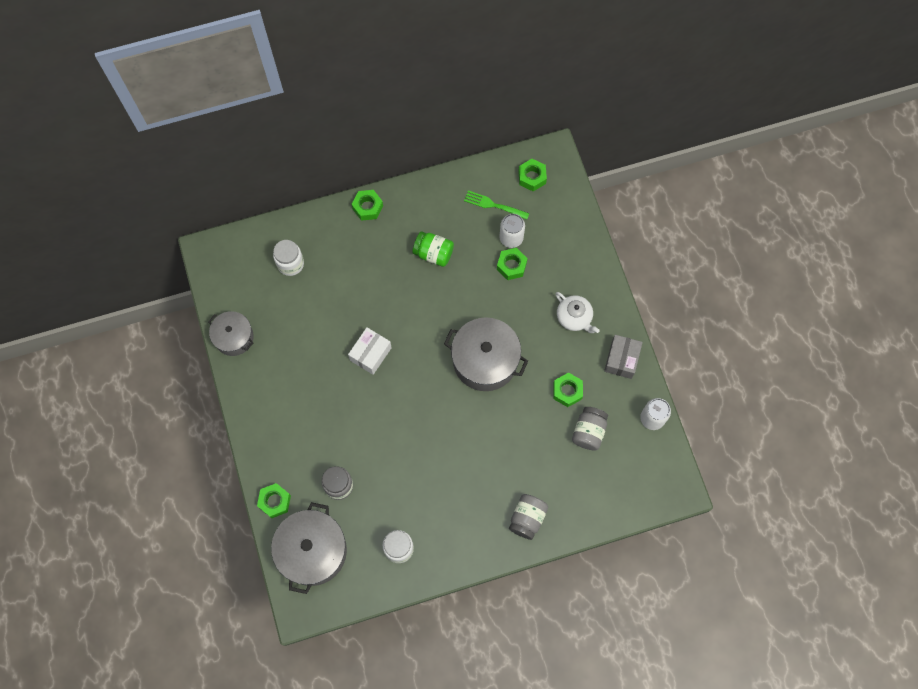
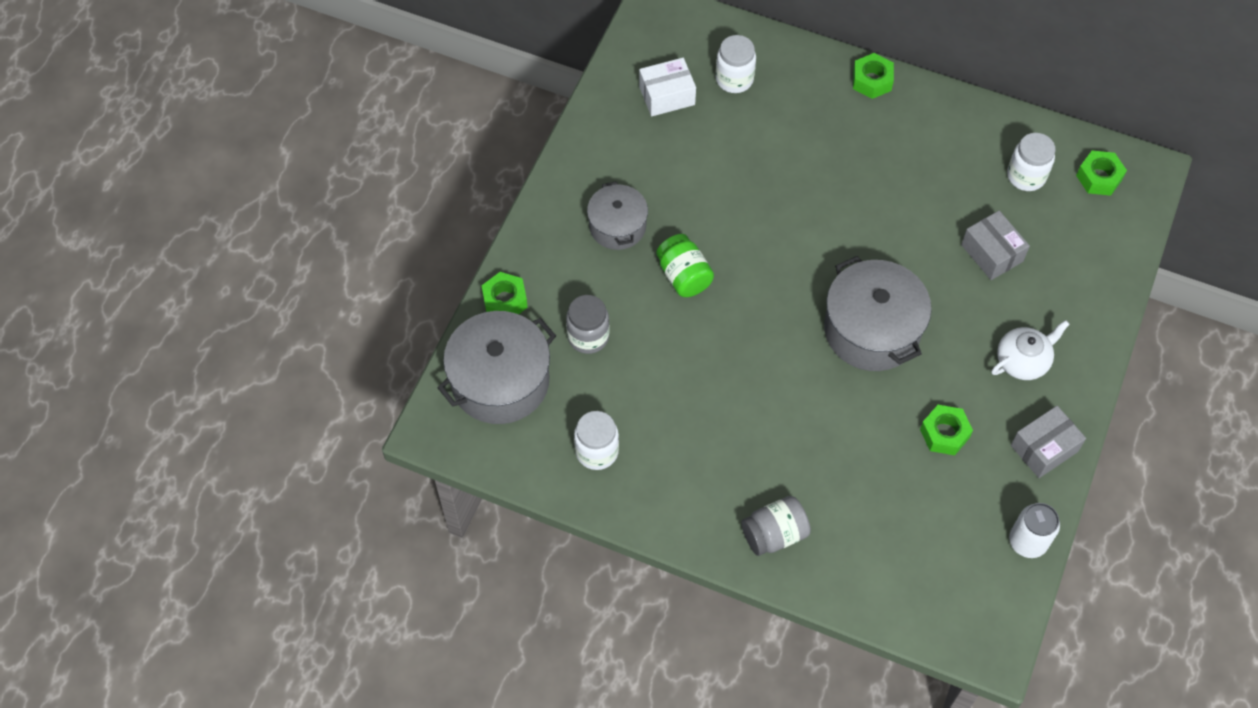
camera: 40 degrees right, 10 degrees down
grey pot [208,311,254,356] -> grey pot moved to [587,181,648,250]
white box [348,327,392,375] -> white box moved to [639,58,696,116]
green jar [412,231,454,267] -> green jar moved to [656,234,714,297]
green fork [464,190,529,220] -> white jar [1007,133,1055,191]
green nut [497,248,528,280] -> grey box [961,211,1030,280]
white can [499,214,525,248] -> none
white teapot [555,292,600,333] -> white teapot turned 120 degrees counterclockwise [991,320,1070,380]
grey jar [572,407,608,451] -> none

